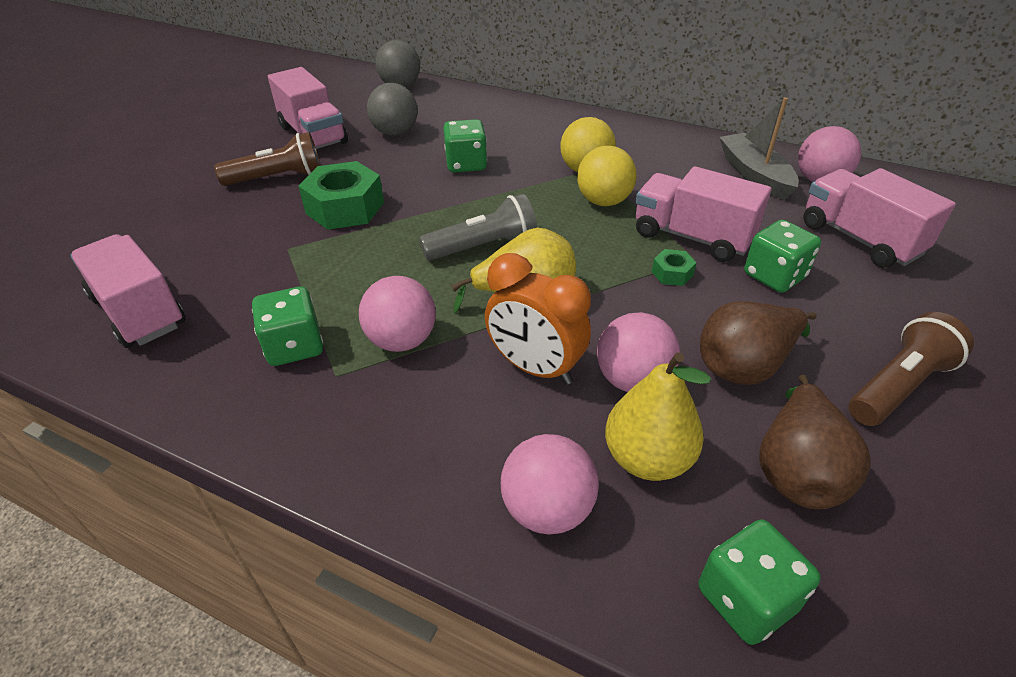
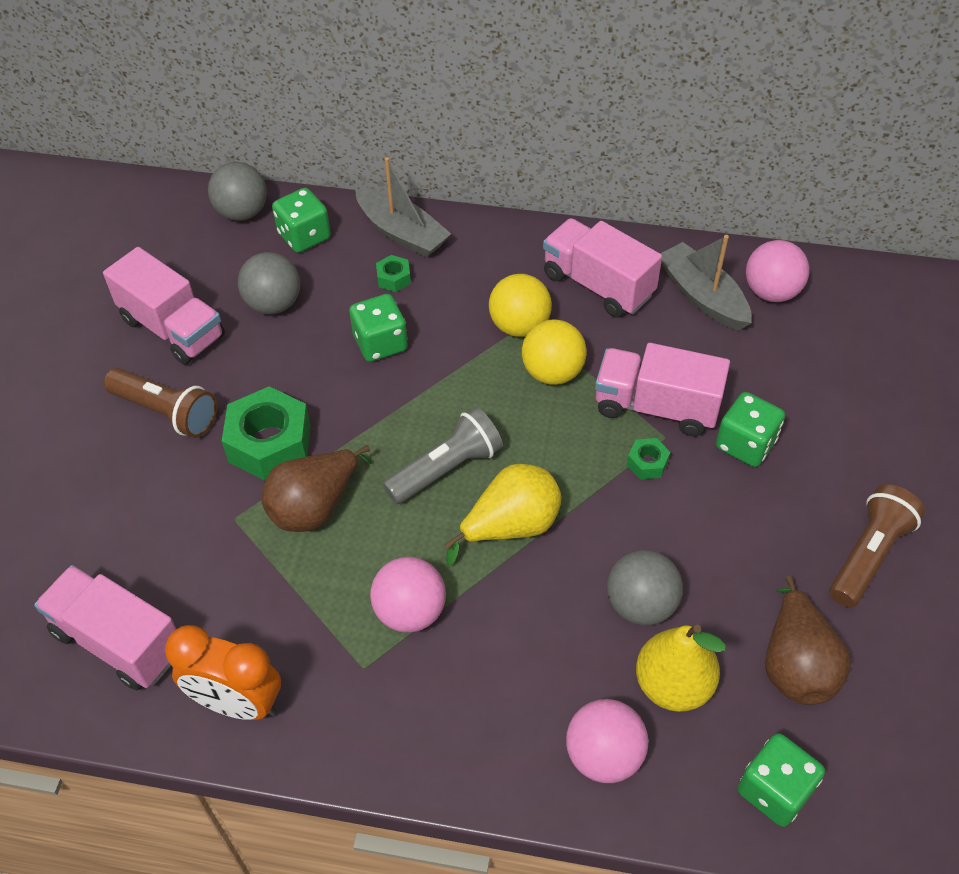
camera: 15 degrees left, 10 degrees up
brown flashlight [214,132,321,186] -> brown flashlight turned 60 degrees clockwise [104,368,217,438]
green dice [252,287,323,366] -> green dice moved to [272,188,331,253]
orange clock [485,253,591,385] -> orange clock moved to [165,625,281,720]
pink ball [597,312,680,392] -> grey ball [607,550,683,626]
brown pear [700,301,817,385] -> brown pear moved to [261,445,371,532]
pink truck [803,168,956,268] -> pink truck moved to [543,218,662,318]
none -> grey boat [355,157,451,258]
none -> green nut [376,255,411,292]

